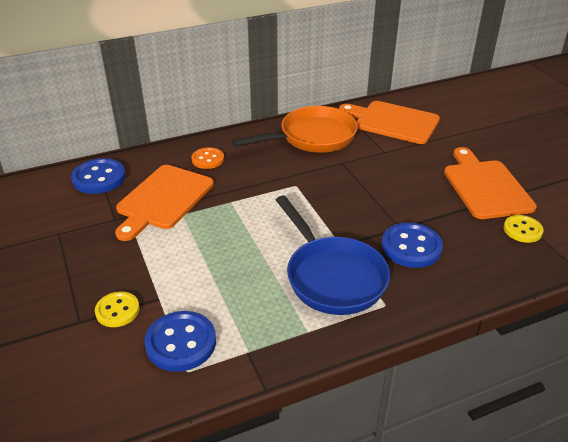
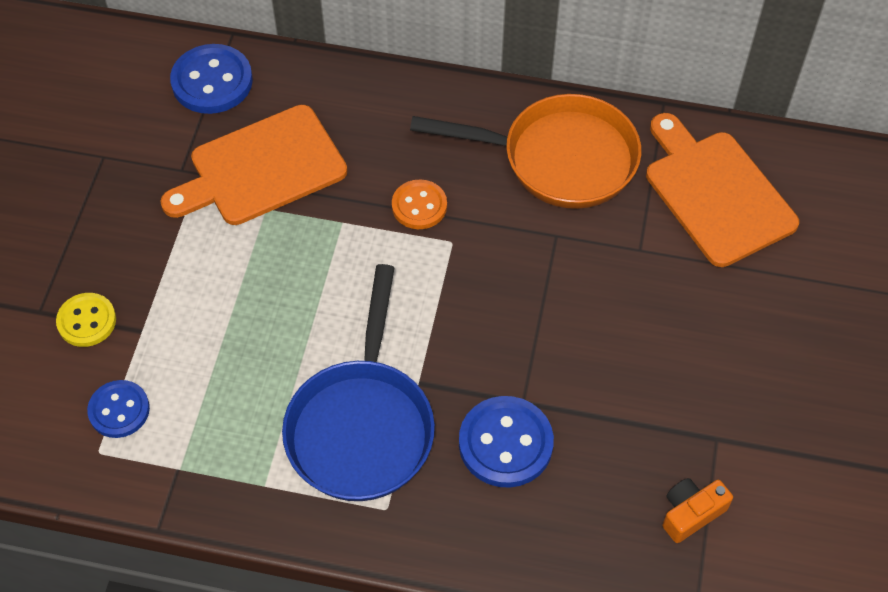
camera: 35 degrees right, 20 degrees up
blue button [145,311,216,372] -> blue button [87,380,150,438], size x0.65
orange button [191,147,224,169] -> orange button moved to [392,179,447,229]
orange cutting board [444,147,537,219] -> none
yellow button [504,215,544,243] -> orange camera [662,478,733,543]

